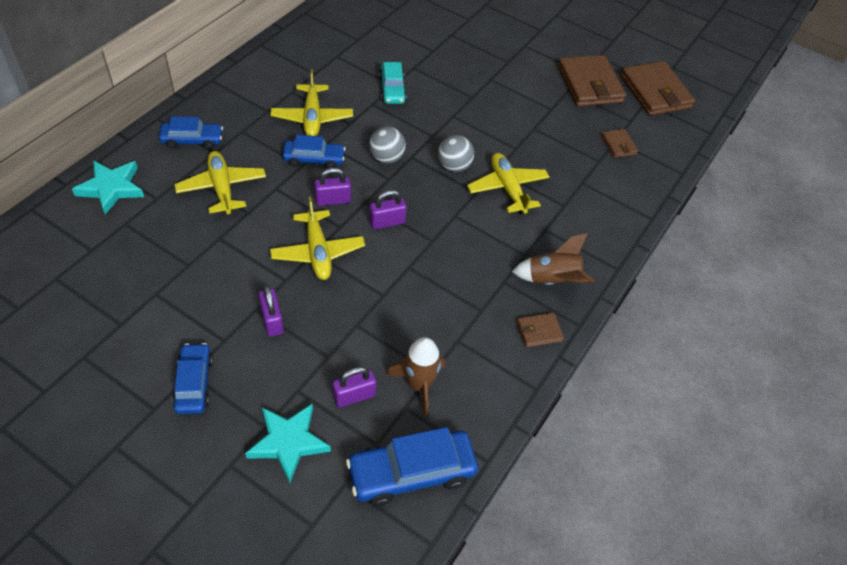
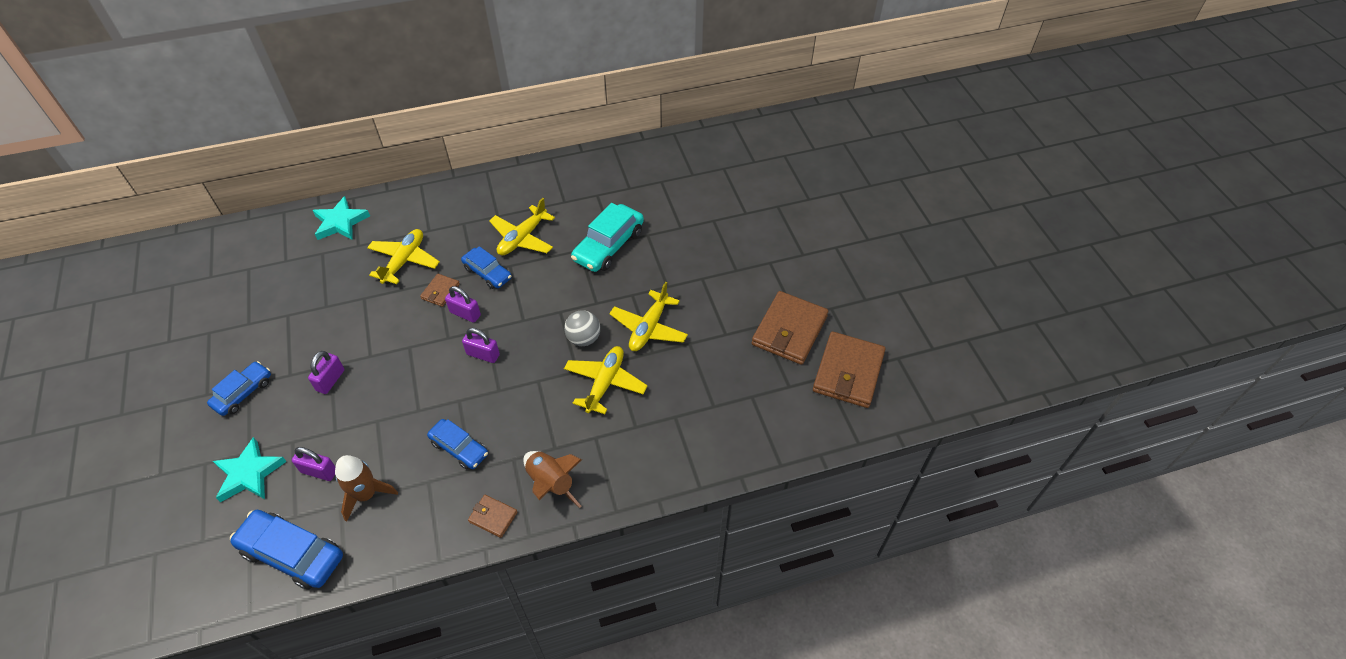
camera: 45 degrees right, 0 degrees up
blue car [159,116,223,149] -> blue car moved to [427,419,488,469]
yellow plane [270,197,365,280] -> yellow plane moved to [609,282,688,351]
grey ball [369,127,406,164] -> none
turquoise car [379,62,407,104] -> turquoise car [571,203,644,272], size x1.57
brown wallet [601,129,638,158] -> brown wallet moved to [420,274,460,307]

